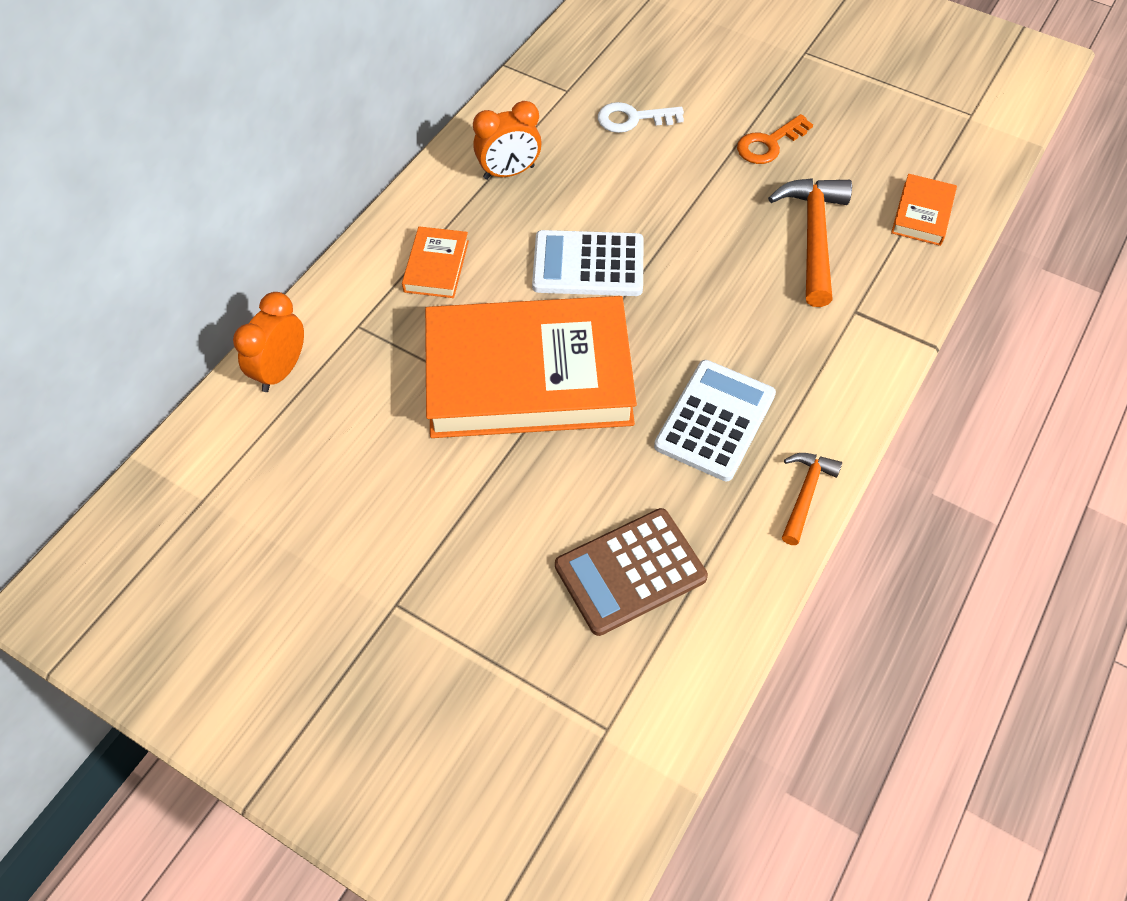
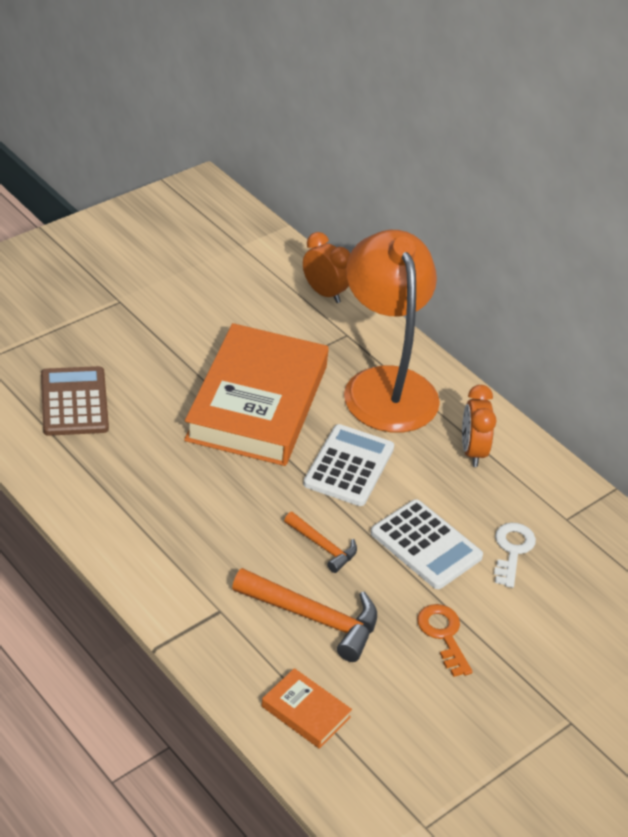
camera: 105 degrees right, 15 degrees down
orange book [402,226,469,298] -> orange lamp [344,230,440,433]
white calculator [654,360,776,481] -> white calculator moved to [371,499,483,589]
orange hammer [782,453,842,545] -> orange hammer moved to [284,512,357,573]

